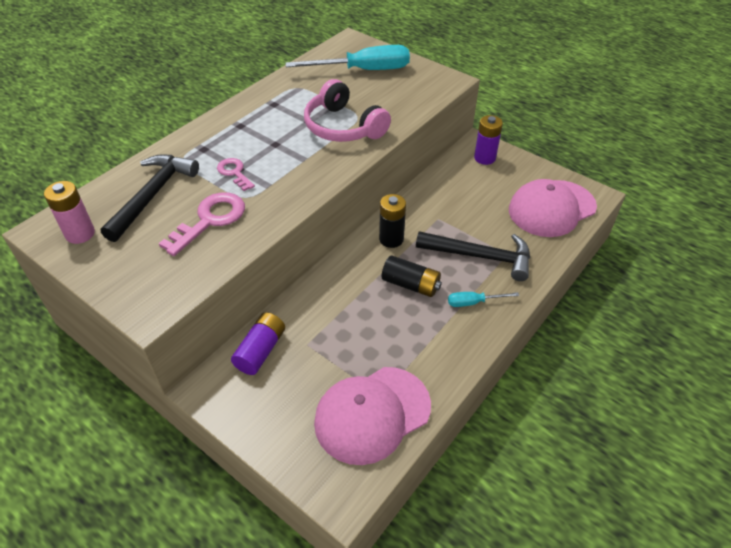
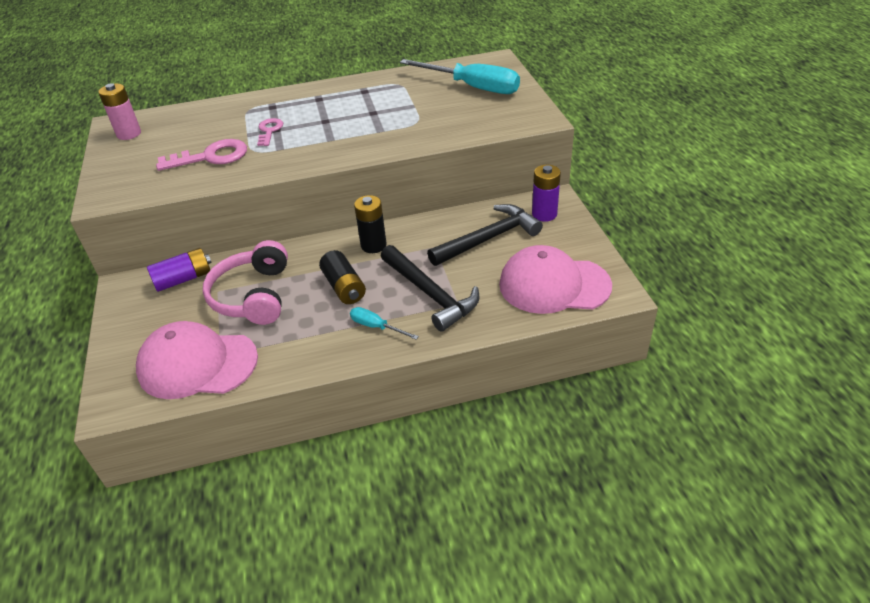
camera: 40 degrees right, 5 degrees down
black hammer [101,154,199,242] -> black hammer moved to [427,204,543,266]
pink headphones [304,79,391,142] -> pink headphones moved to [203,240,288,325]

